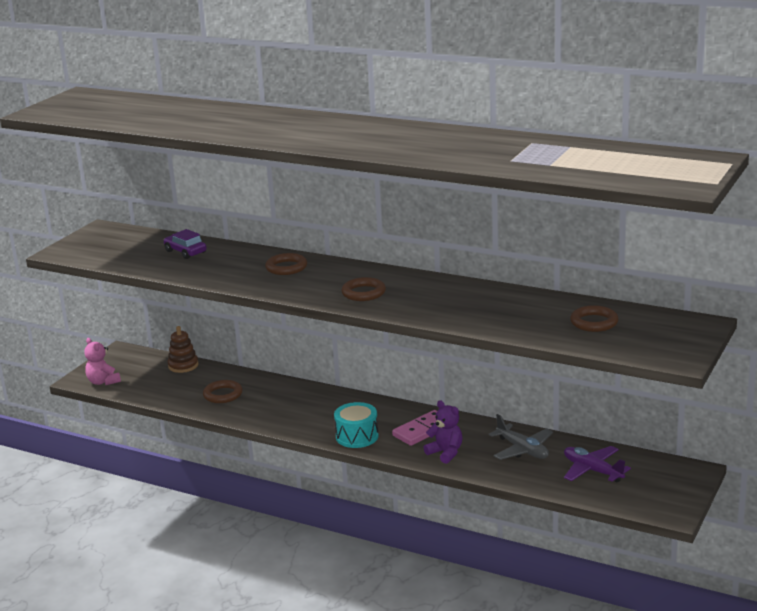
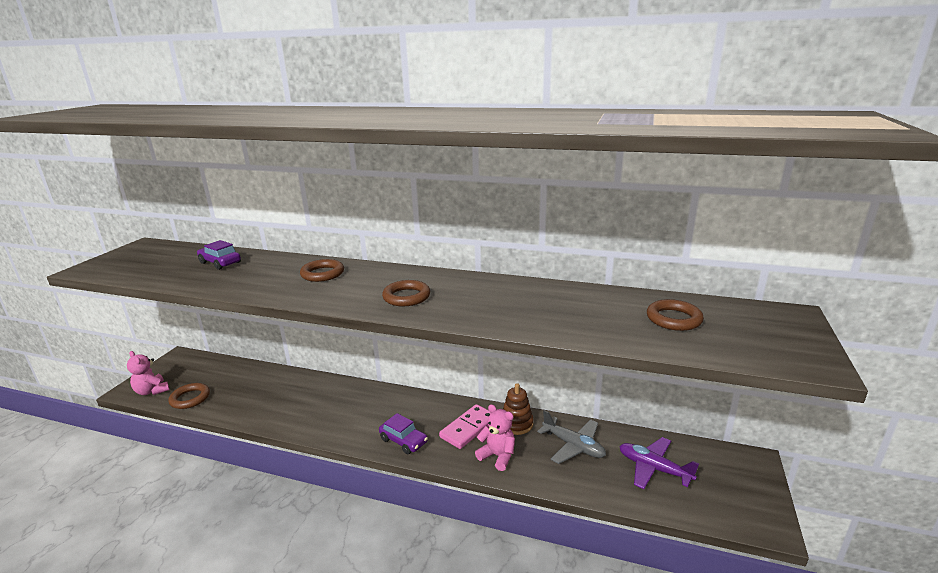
camera: 10 degrees left, 0 degrees up
brown stacking toy [168,326,198,373] -> brown stacking toy moved to [503,383,534,435]
brown ring [203,380,242,403] -> brown ring moved to [168,383,210,409]
turquoise drum [334,402,378,448] -> purple car [379,413,428,454]
purple teddy bear [423,400,462,464] -> pink teddy bear [475,404,515,471]

